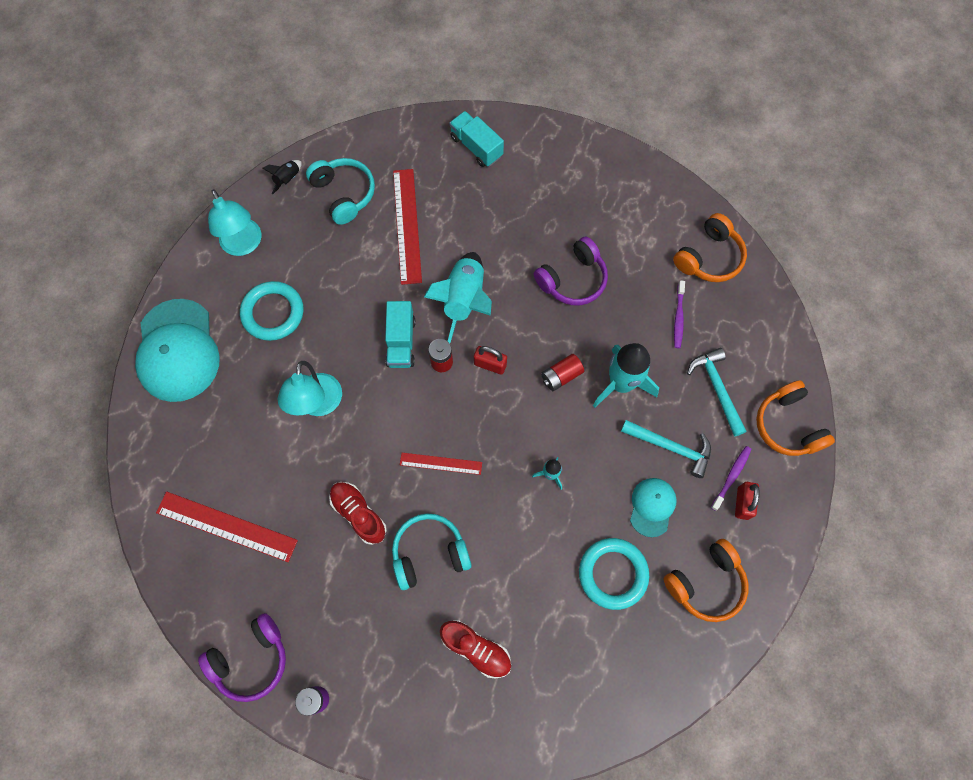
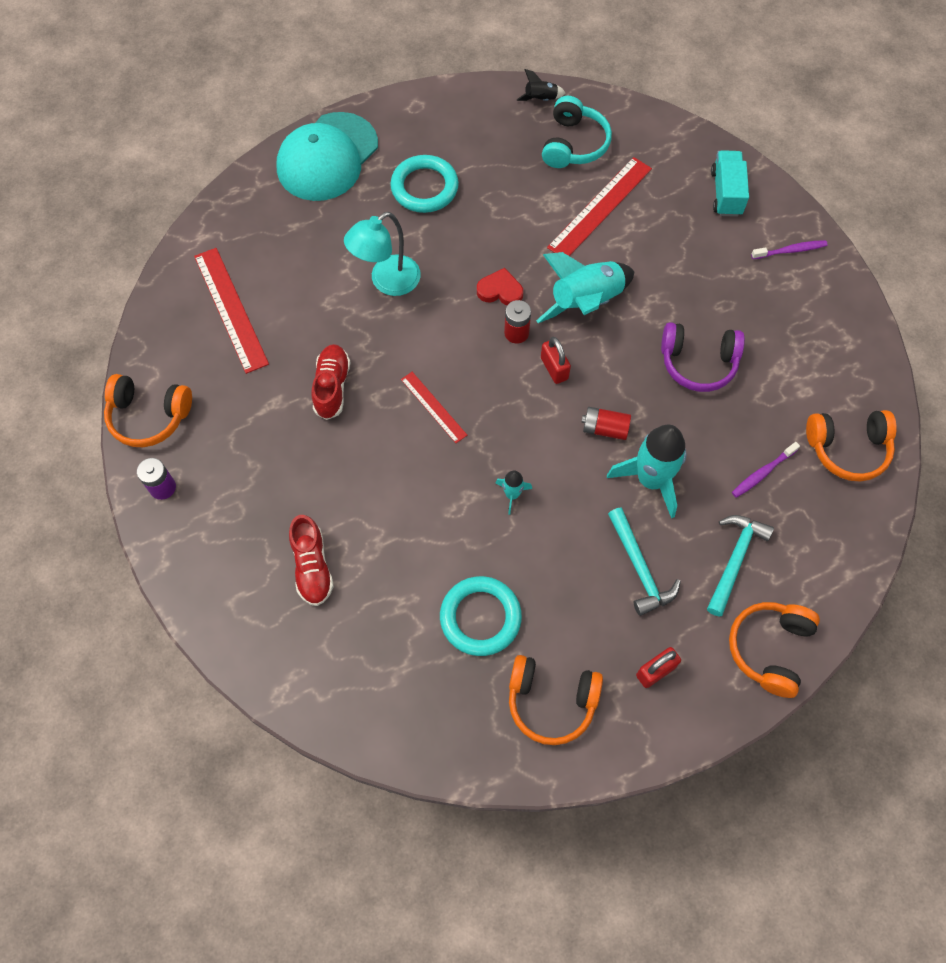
camera: 45 degrees right, 5 degrees down
purple headphones [198,613,286,702] -> orange headphones [104,374,192,447]
turquoise lamp [208,189,261,256] -> none
turquoise truck [385,301,416,368] -> red heart [477,268,523,305]
turquoise headphones [392,513,471,590] -> none
turquoise cap [630,478,677,537] -> none
purple toothbrush [711,446,752,511] -> purple toothbrush moved to [751,240,828,259]

